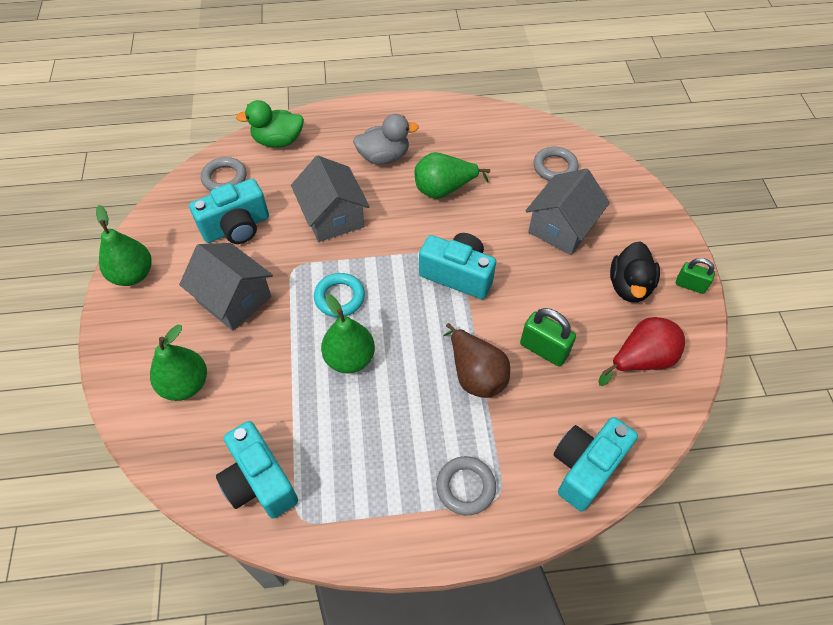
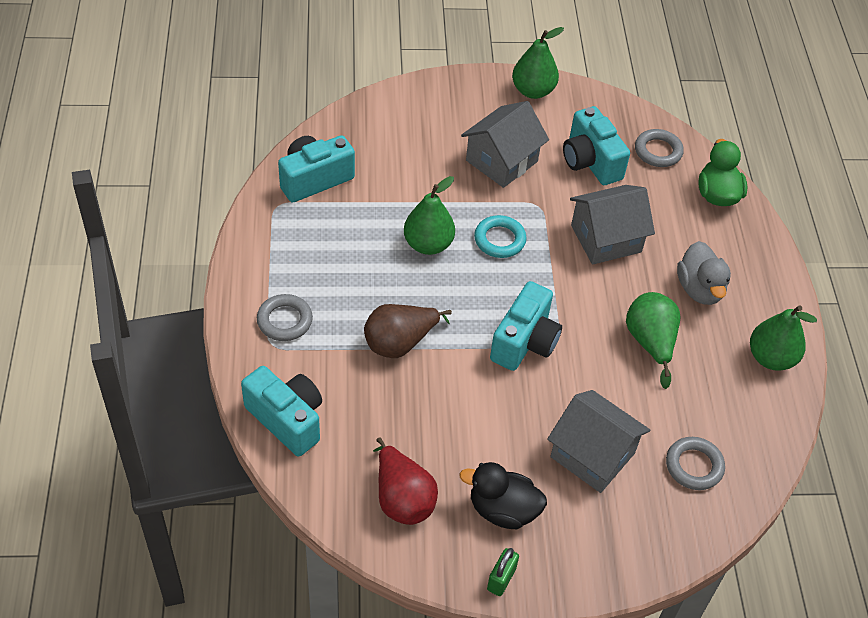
camera: 90 degrees right, 5 degrees down
green pear [150,325,207,401] -> green pear moved to [750,306,817,371]
green padlock [520,308,576,366] -> none

